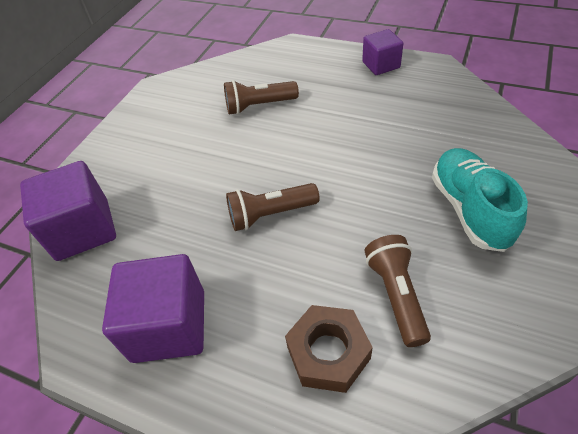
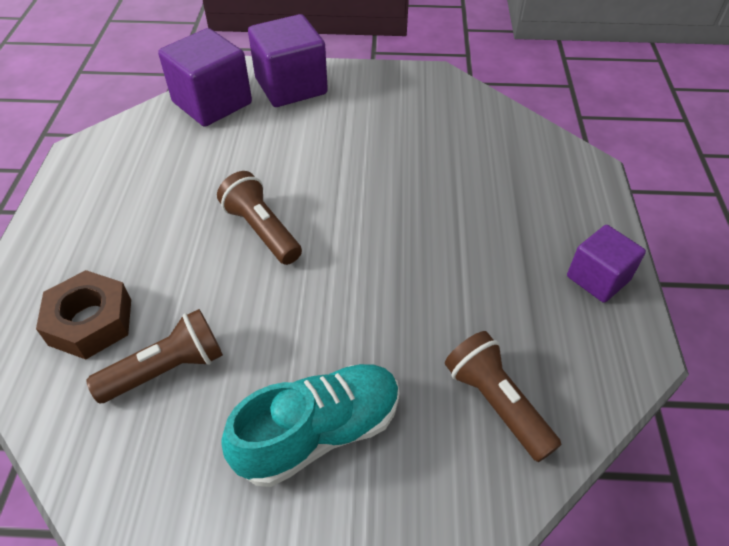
camera: 65 degrees right, 0 degrees up
purple cube [102,254,204,363] -> purple cube moved to [248,14,328,107]
brown flashlight [224,80,299,115] -> brown flashlight moved to [445,331,561,462]

